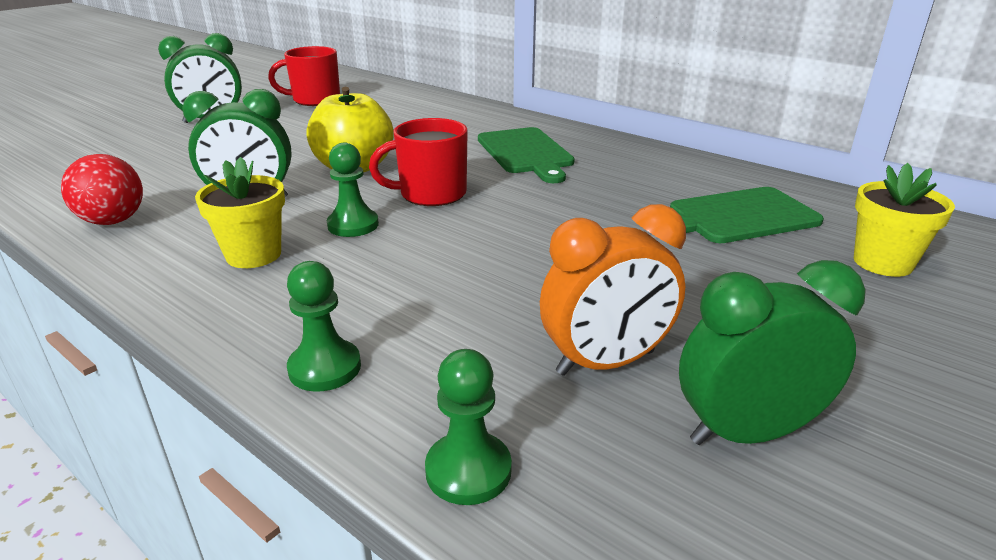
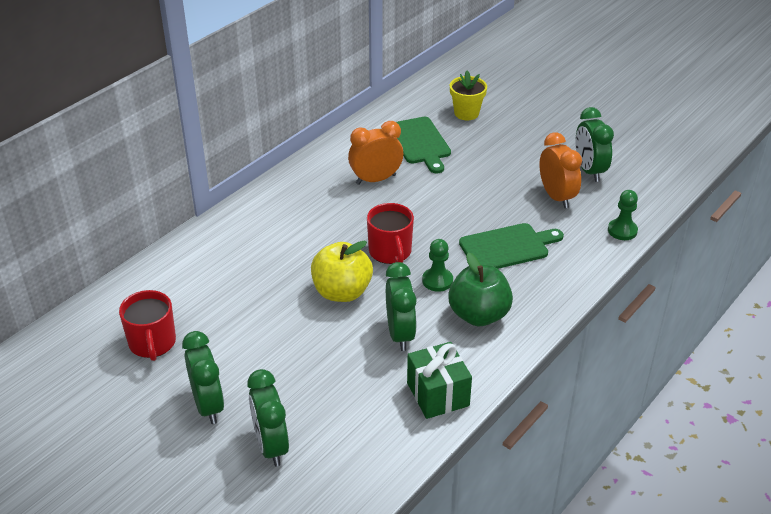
camera: 90 degrees left, 10 degrees up
red ball [61,154,143,225] -> green gift [407,342,472,419]
yellow flower pot [195,157,285,268] -> green apple [448,253,513,326]
green pawn [287,261,361,392] -> none
green cutting board [478,127,575,183] -> green cutting board moved to [459,223,564,269]
none -> green clock [248,369,289,466]
none -> orange clock [348,121,403,185]

